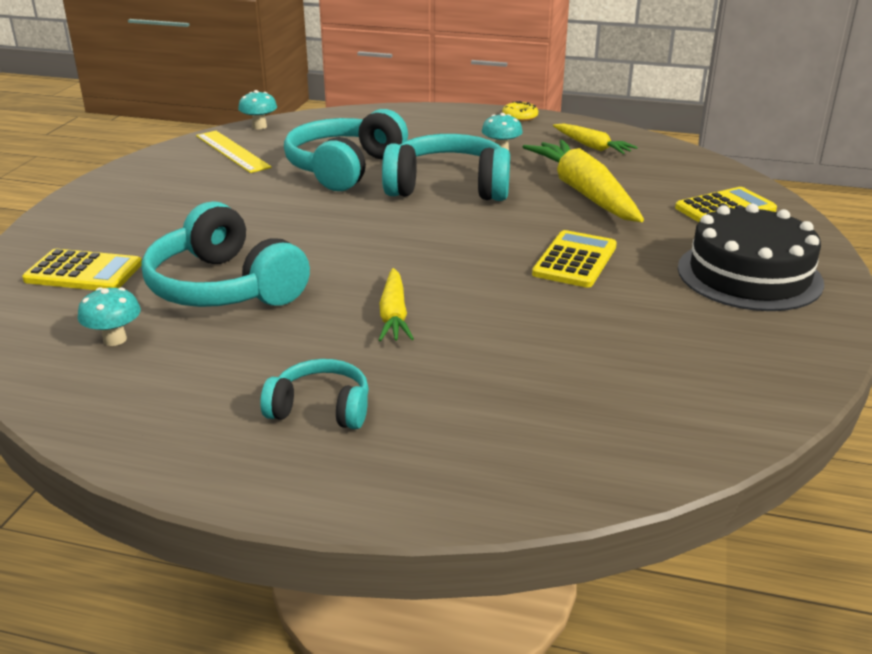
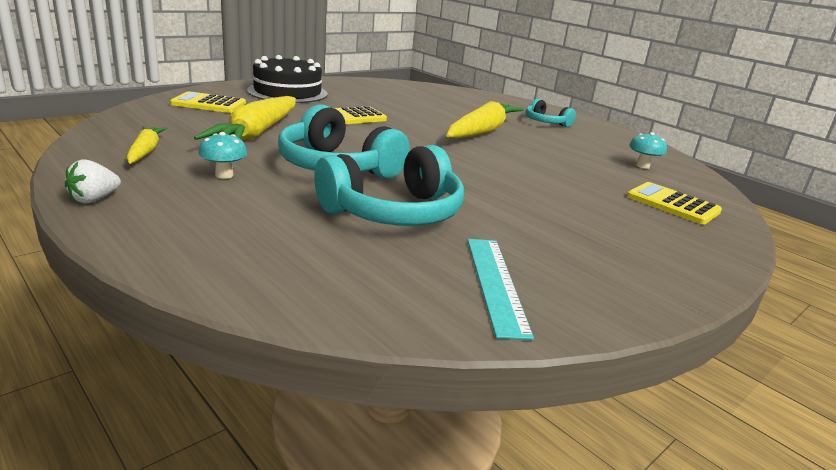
camera: 150 degrees left, 5 degrees down
turquoise headphones [142,201,310,307] -> none
yellow ruler [196,131,272,173] -> turquoise ruler [468,239,534,340]
turquoise mushroom [238,90,277,129] -> none
yellow carrot [379,268,414,341] -> yellow carrot [446,101,524,139], size x1.86
yellow donut [502,101,538,122] -> white strawberry [65,159,121,203]

